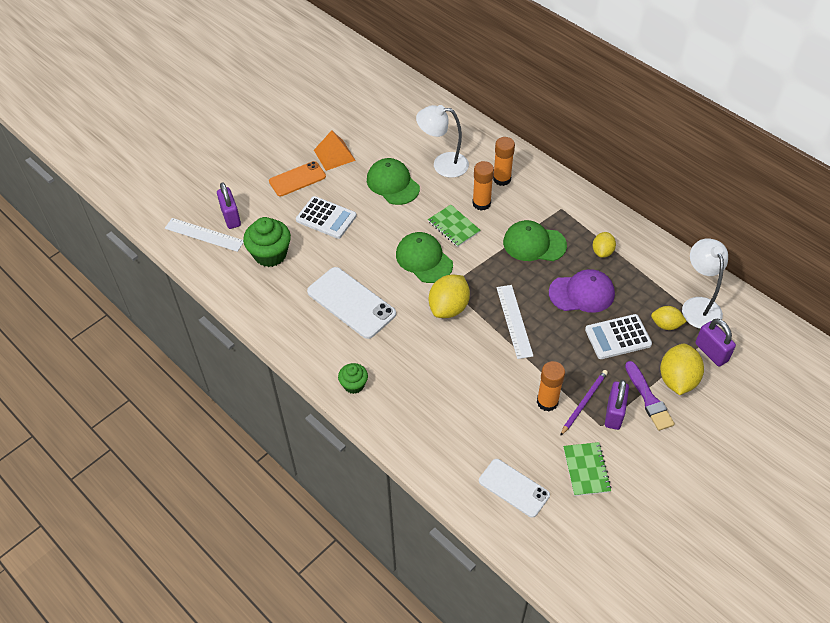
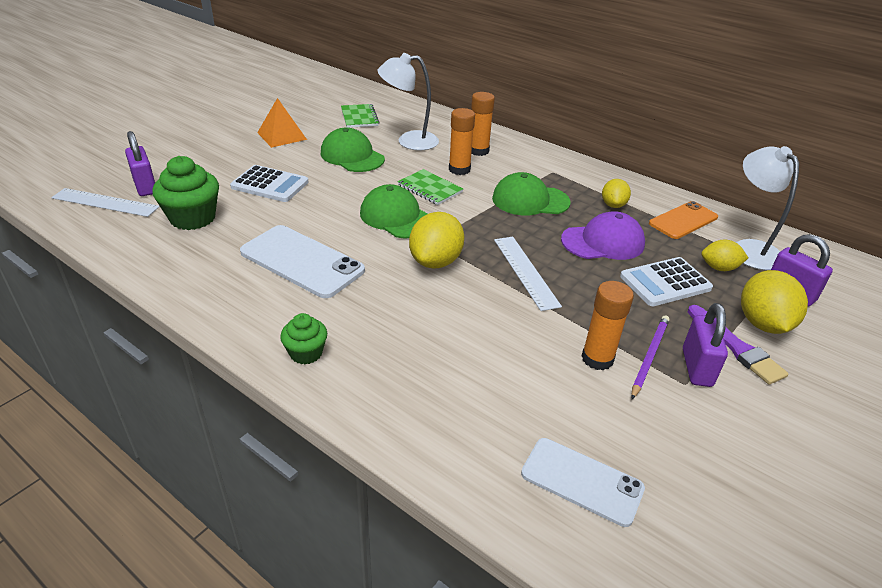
camera: 10 degrees left, 15 degrees down
orange phone [269,161,326,197] -> orange phone moved to [649,201,718,239]
green notebook [563,442,612,496] -> green notebook moved to [341,104,380,128]

